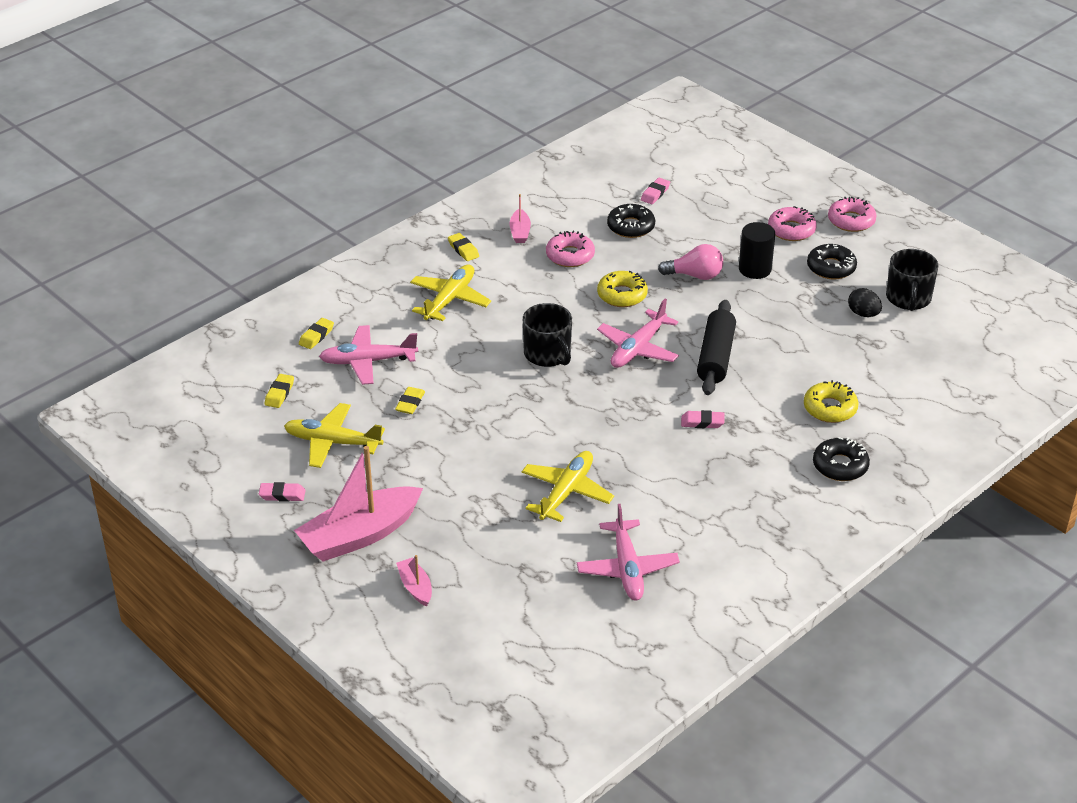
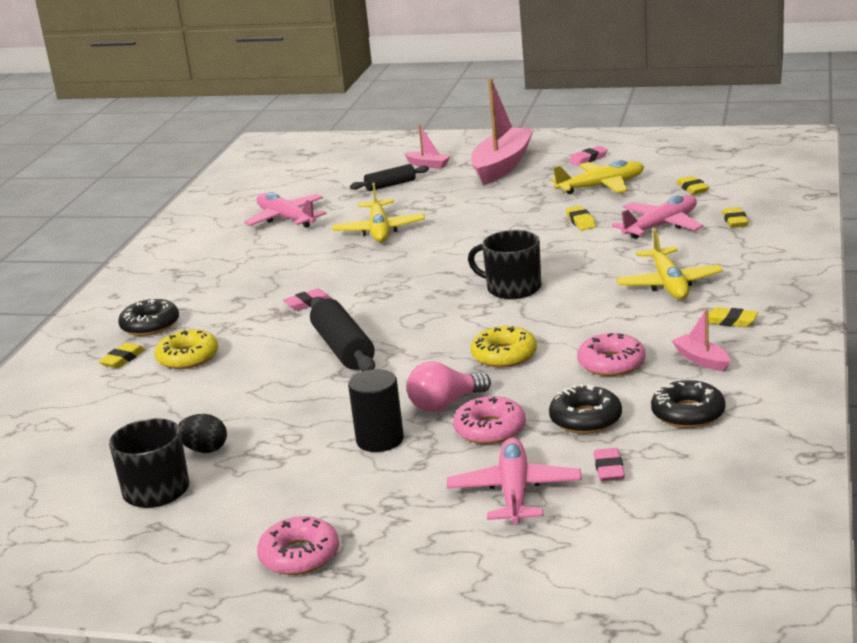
camera: 150 degrees right, 15 degrees down
pink plane [597,299,679,368] -> pink plane moved to [447,438,582,524]
pink donut [768,206,817,241] -> pink donut moved to [453,396,526,444]
black donut [807,244,857,279] -> black donut moved to [651,380,725,428]
none -> yellow eraser [99,343,145,368]
none -> black rolling pin [350,164,429,191]

